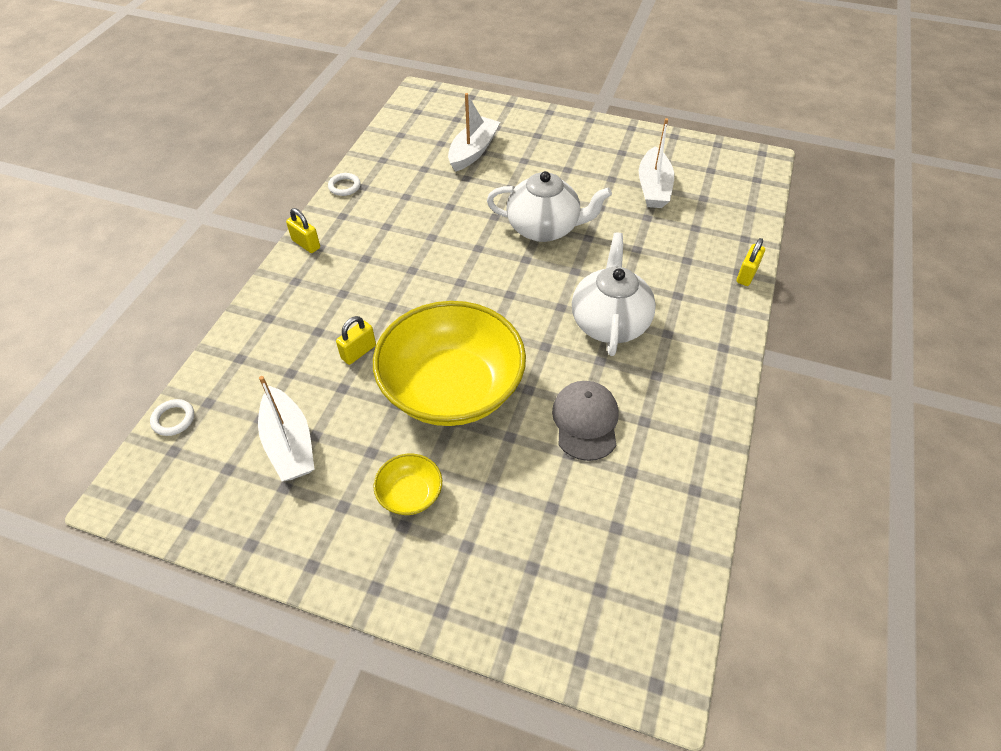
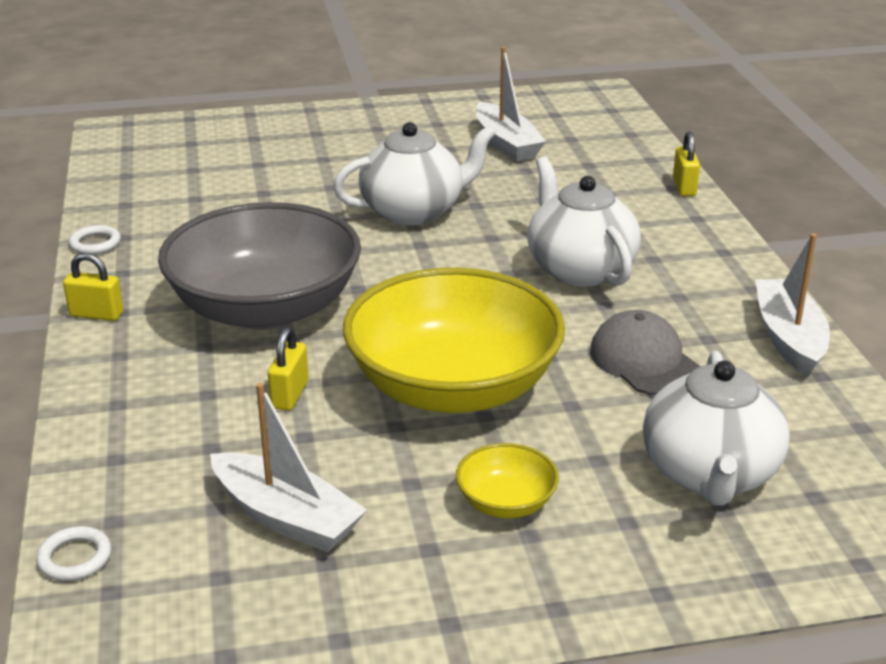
camera: 30 degrees left, 20 degrees down
white boat [448,93,500,172] -> white boat moved to [755,233,830,377]
none -> grey bowl [158,202,361,330]
none -> white teapot [643,351,790,506]

